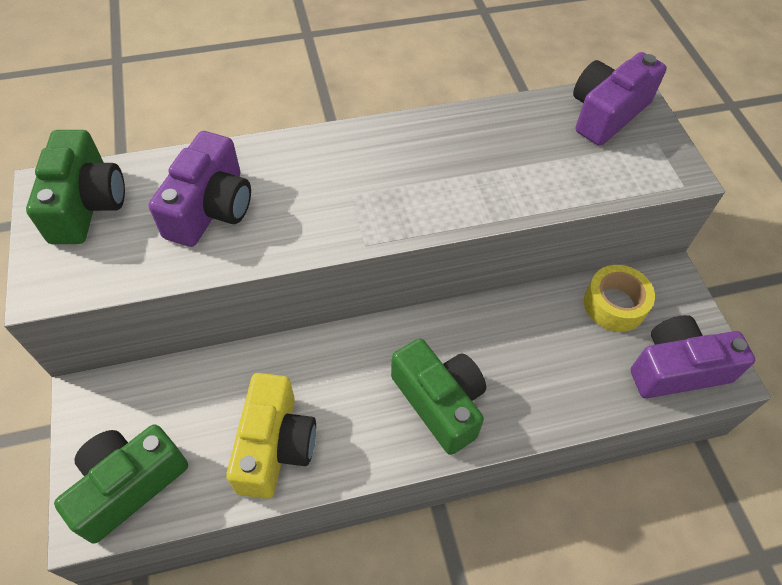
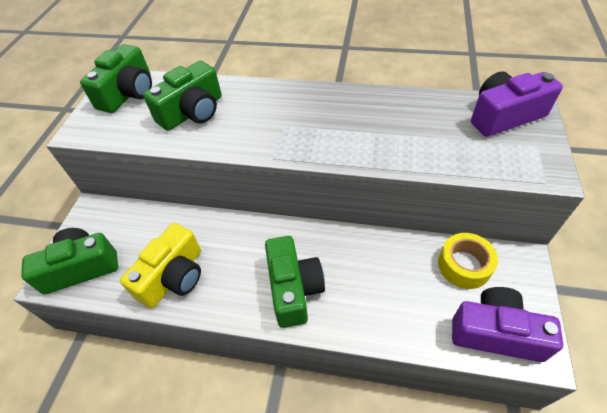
camera: 30 degrees right, 5 degrees down
purple camera [148,131,251,247] -> green camera [143,61,222,131]

